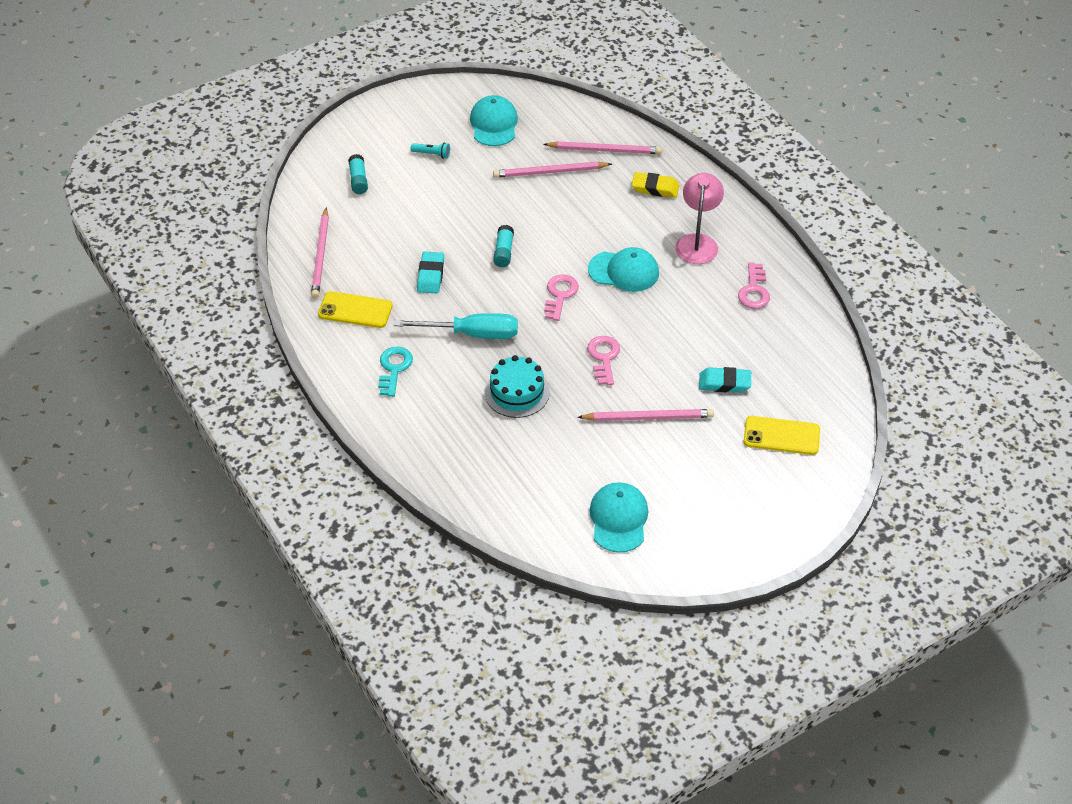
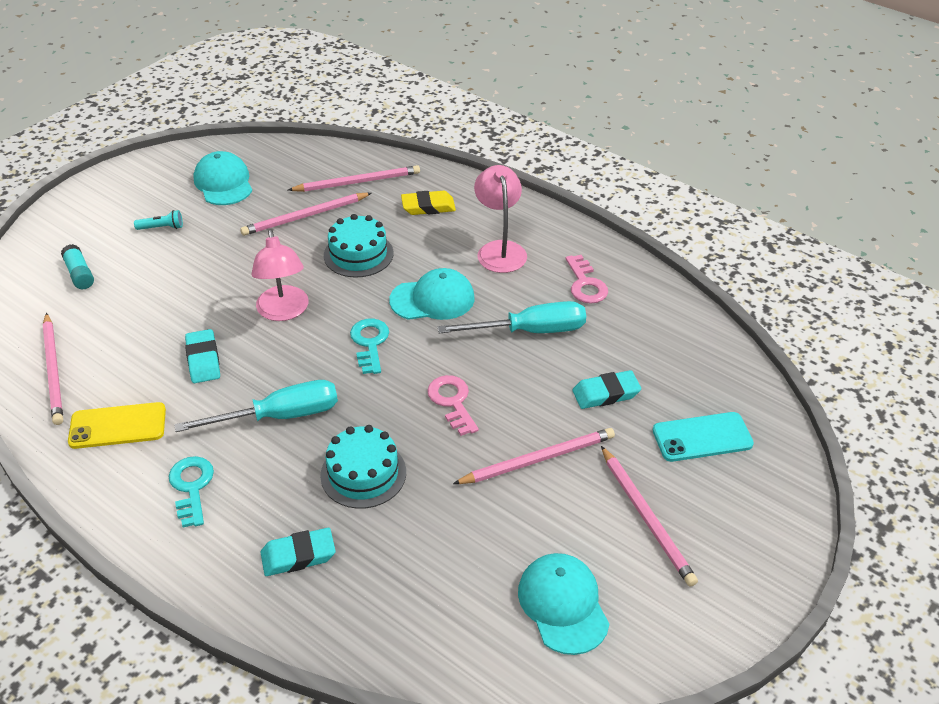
camera: 20 degrees left, 5 degrees down
turquoise glue stick [493,225,514,267] -> pink lamp [251,229,309,321]
pink key [544,275,579,321] -> turquoise key [350,319,389,374]
yellow phone [744,416,820,455] -> turquoise phone [653,412,754,462]
none -> turquoise eraser [260,528,336,576]
none -> turquoise cake [324,214,394,278]
none -> turquoise screwdriver [438,301,586,333]
none -> pink pencil [601,446,698,587]

